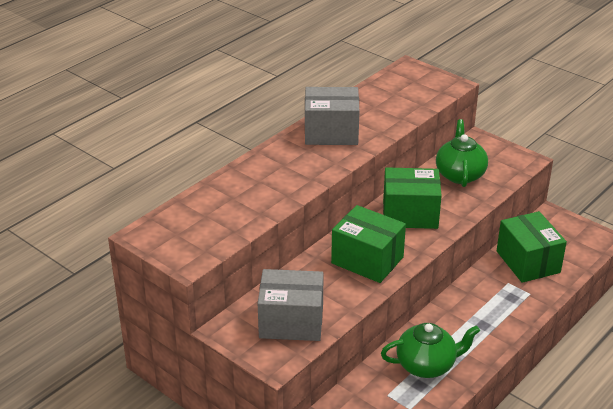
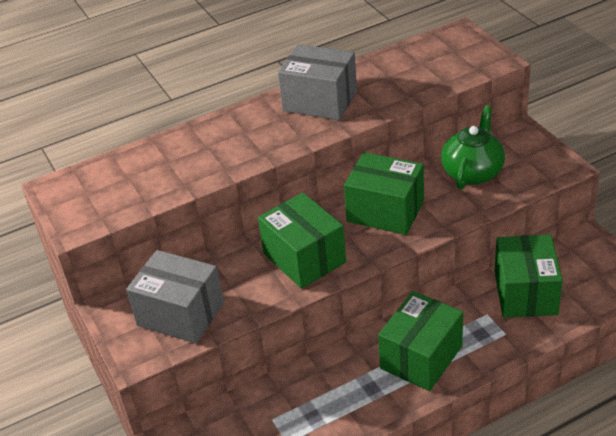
camera: 25 degrees right, 5 degrees up
green teapot [381,323,480,378] -> none
none -> green box [378,291,463,391]

